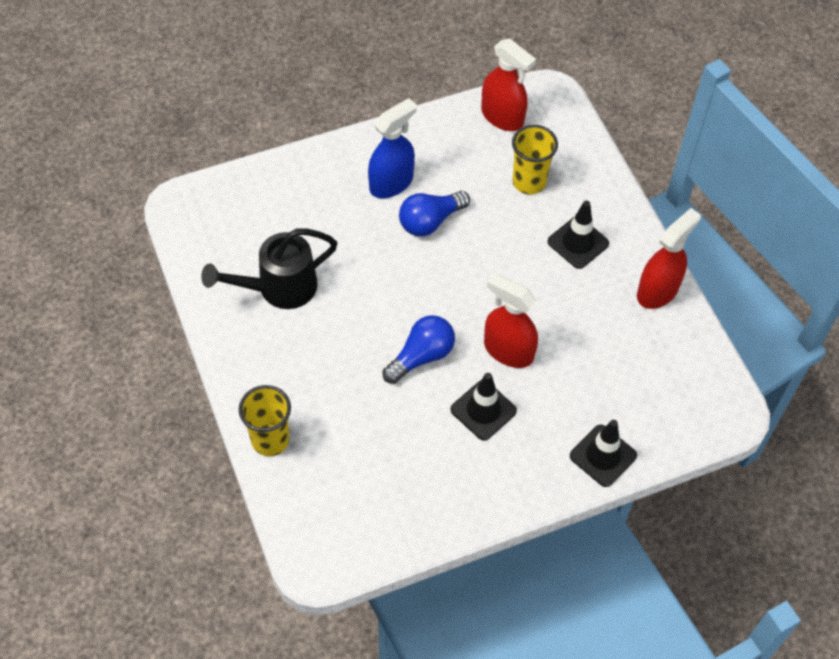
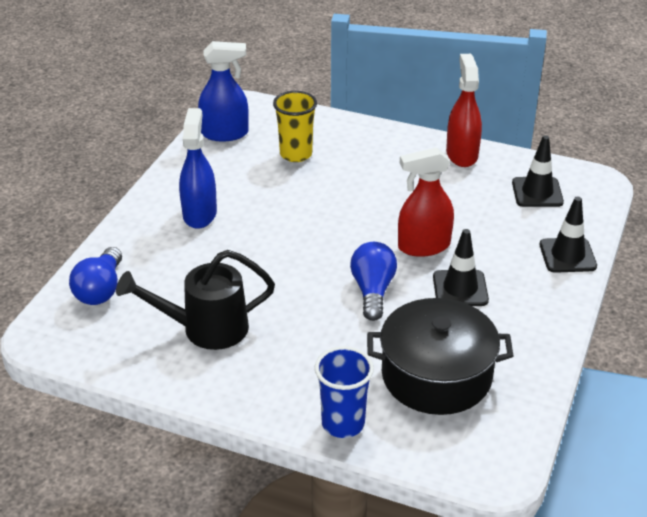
camera: 45 degrees left, 20 degrees down
black watering can [201,228,338,309] -> black watering can turned 60 degrees clockwise [116,250,275,350]
yellow cup [239,385,291,456] -> blue cup [315,346,374,438]
blue light bulb [399,191,470,236] -> blue light bulb moved to [69,247,122,305]
red spray bottle [481,38,536,131] -> blue spray bottle [198,41,249,141]
black traffic cone [547,200,609,269] -> black traffic cone moved to [512,135,564,207]
none -> black pot [367,298,513,415]

